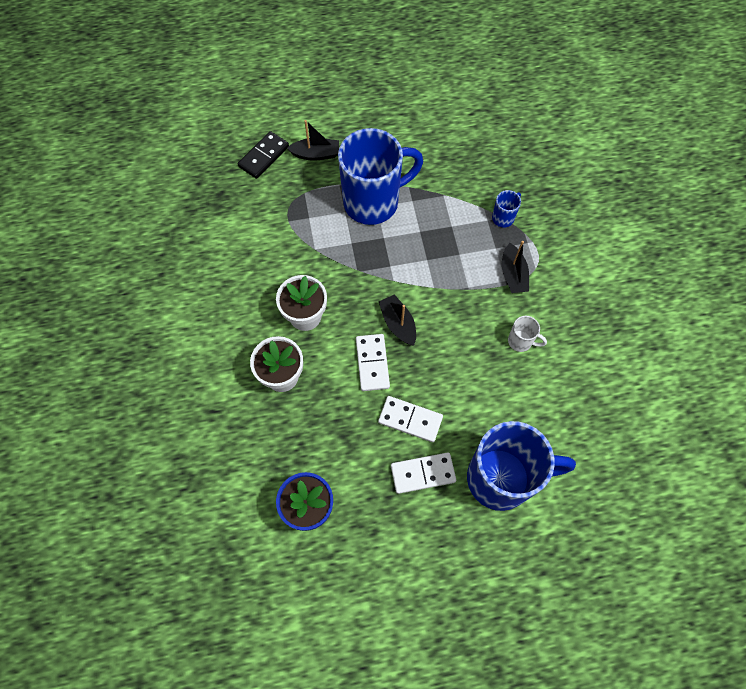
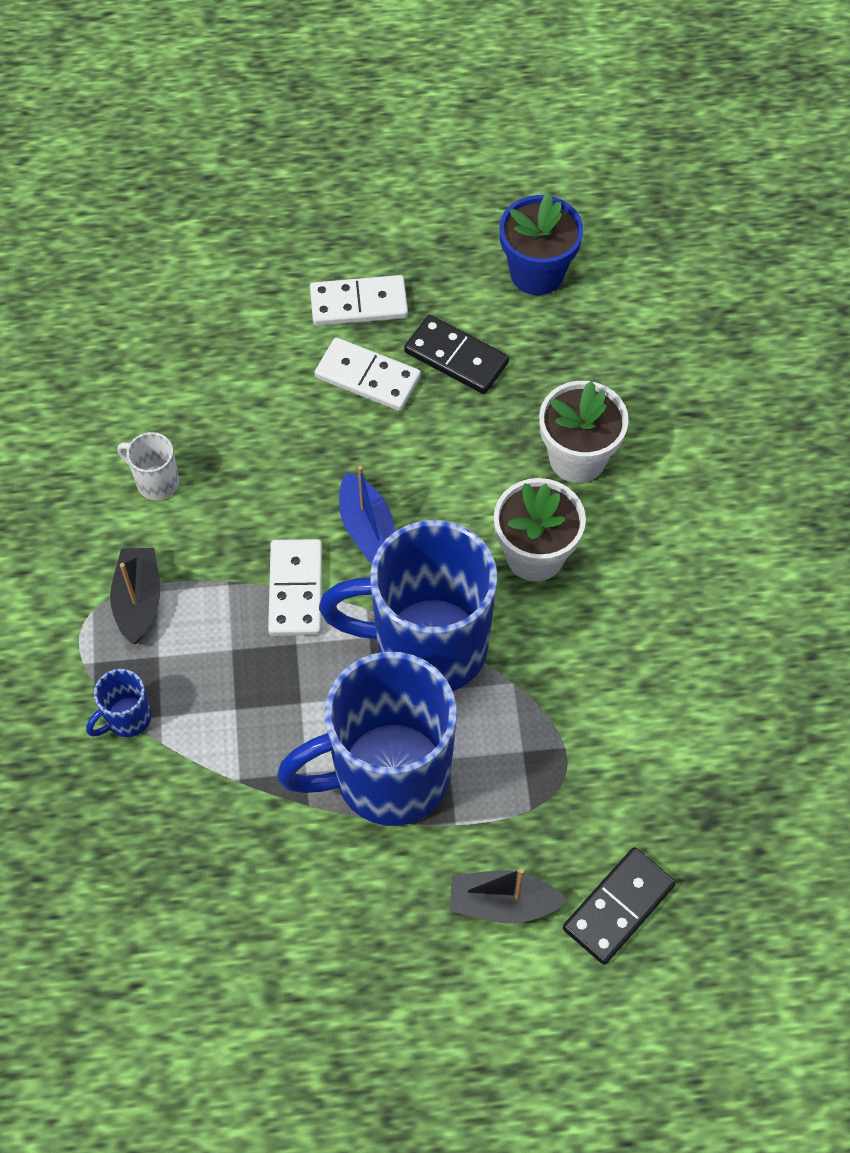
camera: 175 degrees left, 5 degrees down
white domino [356,334,390,391] -> white domino moved to [268,539,322,636]
black boat [379,294,416,345] -> blue boat [339,466,396,563]
blue mug [467,421,576,511] -> blue mug moved to [319,520,498,691]
none -> black domino [404,315,509,394]

